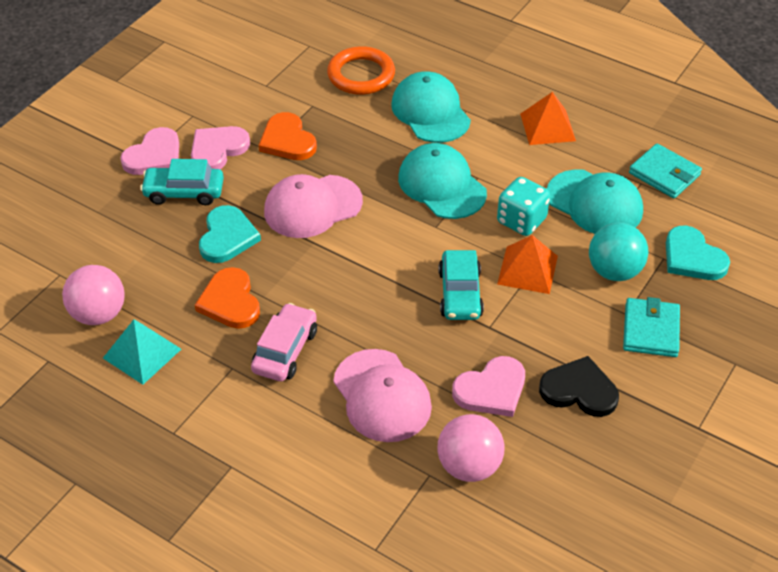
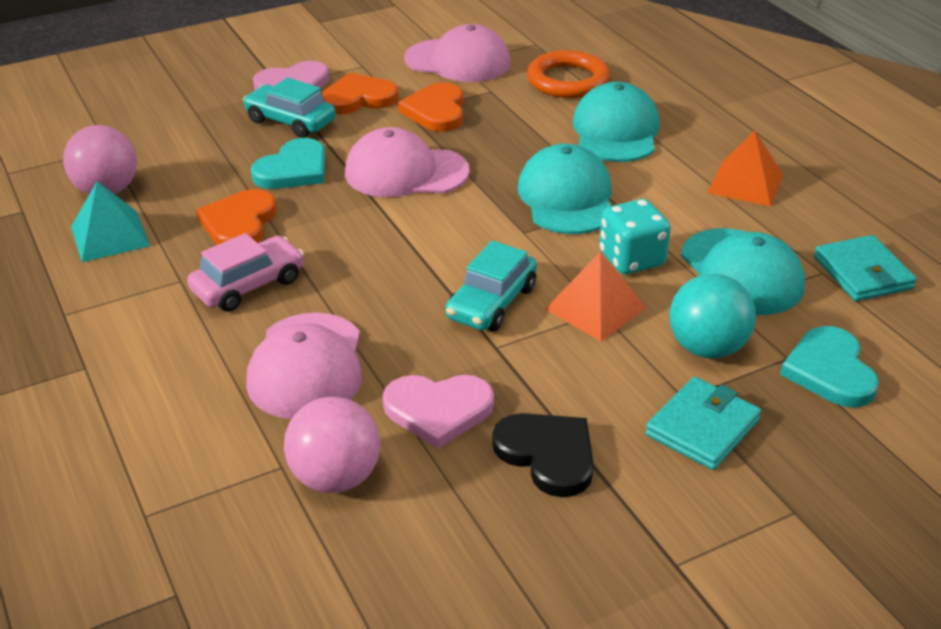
camera: 30 degrees right, 10 degrees down
pink heart [191,126,250,169] -> orange heart [322,72,398,114]
none -> pink cap [404,24,511,82]

